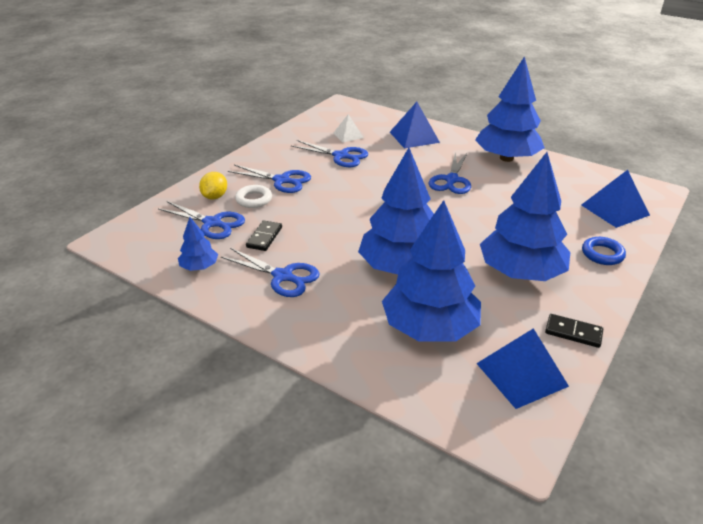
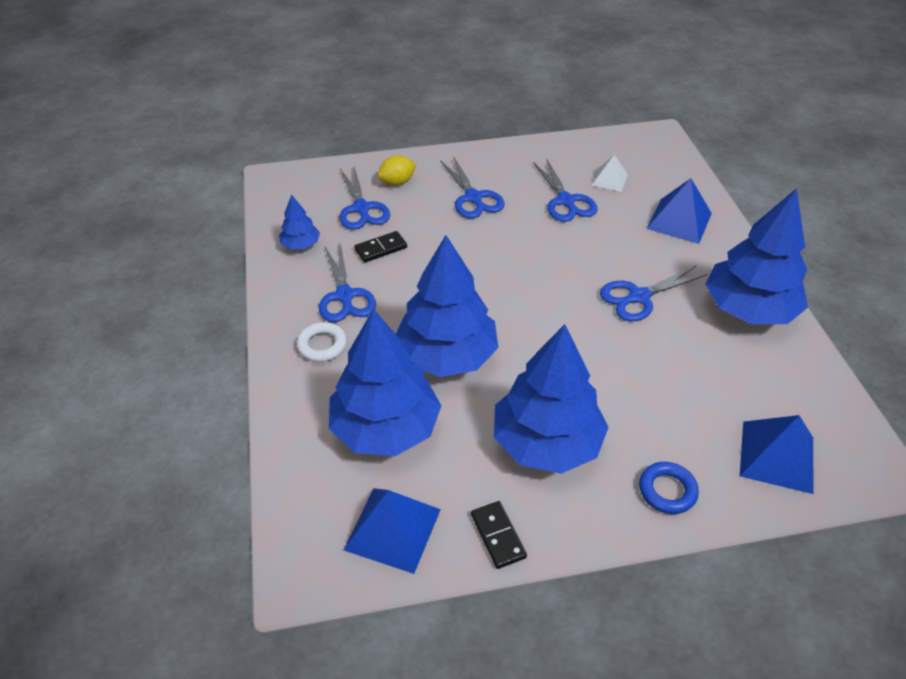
camera: 45 degrees right, 10 degrees up
white ring [235,185,272,208] -> white ring moved to [296,322,347,362]

